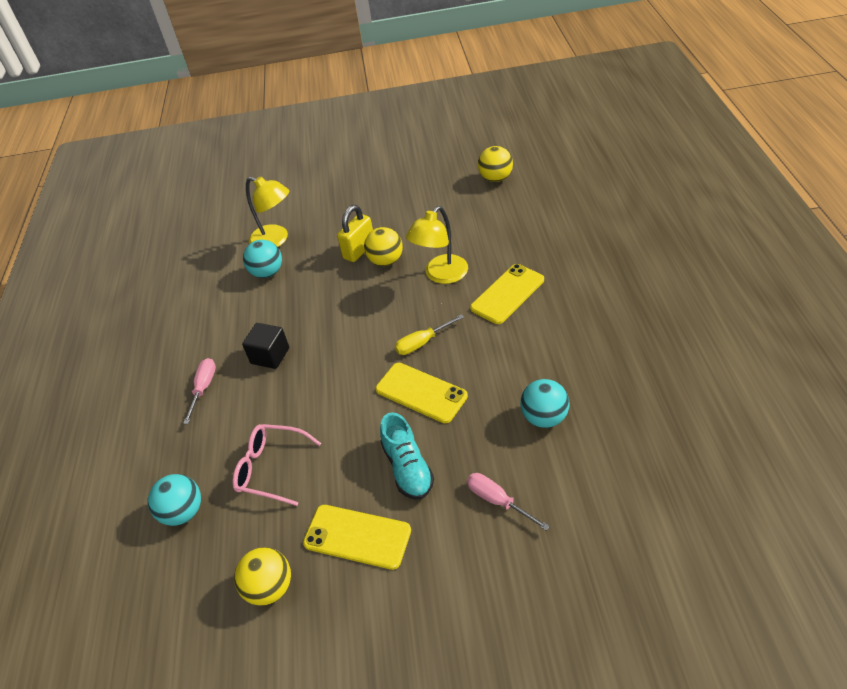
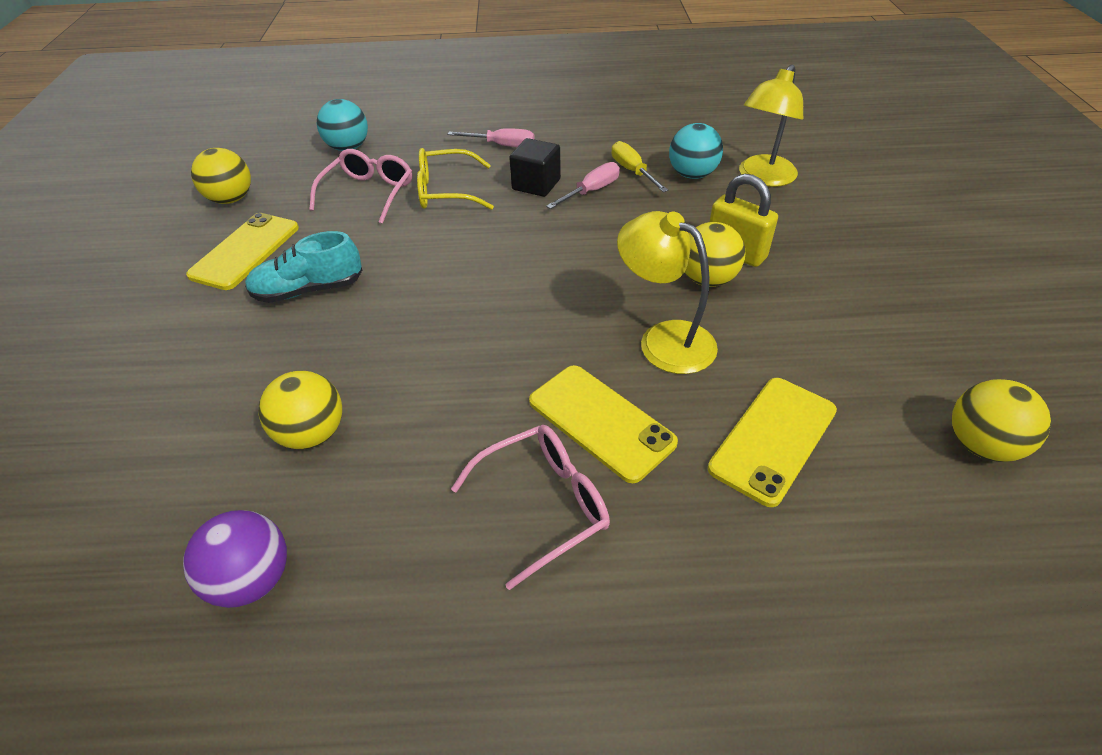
camera: 90 degrees right, 0 degrees up
yellow phone [375,363,468,423] -> yellow phone moved to [708,378,837,507]
yellow screwdriver [395,314,464,355] -> yellow screwdriver moved to [612,141,668,192]
pink screwdriver [467,473,550,531] -> pink screwdriver moved to [546,162,620,209]
turquoise ball [520,379,569,428] -> yellow ball [258,371,342,449]
none -> purple ball [183,510,287,608]
none -> yellow glasses [417,148,494,210]
none -> pink glasses [451,425,610,590]

